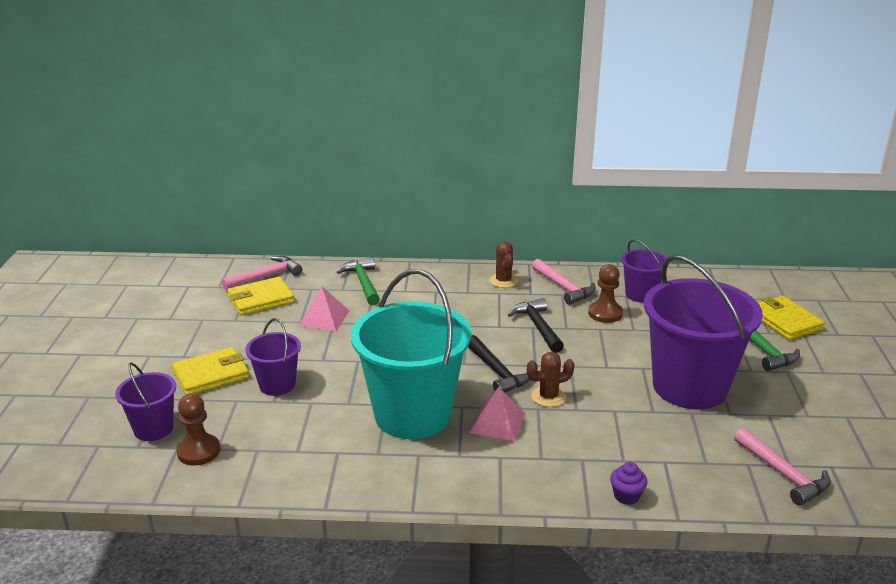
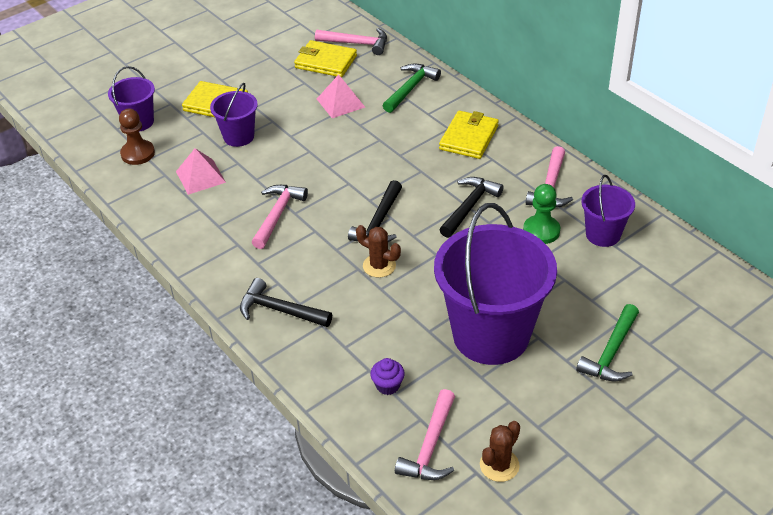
camera: 50 degrees right, 15 degrees up
turquoise bucket [351,269,471,439] -> pink hammer [252,185,308,249]
pink pyramid [469,387,525,441] -> pink pyramid moved to [176,148,226,195]
brown cactus [489,242,518,288] -> brown cactus moved to [480,421,520,482]
brown pawn [588,264,623,323] -> green pawn [523,184,560,244]
purple cupcake [610,462,647,505] -> purple cupcake moved to [370,358,405,395]
yellow wallet [758,296,825,340] -> yellow wallet moved to [439,111,499,159]
none -> black hammer [240,278,332,327]

